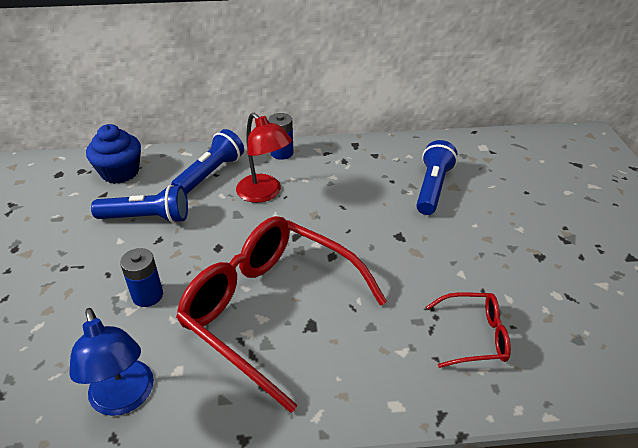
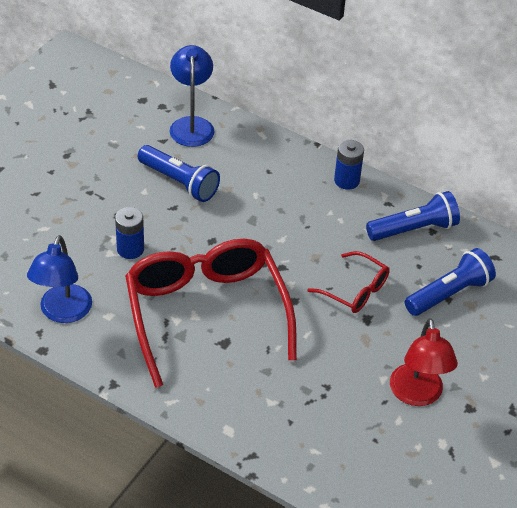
camera: 35 degrees right, 5 degrees up
blue cupcake [86,124,141,184] -> blue lamp [170,45,214,147]
blue flashlight [171,129,244,195] -> blue flashlight moved to [366,191,460,241]
red lamp [236,113,292,203] -> red lamp moved to [390,318,458,406]
red glasses [426,292,511,368] -> red glasses moved to [307,251,390,313]

